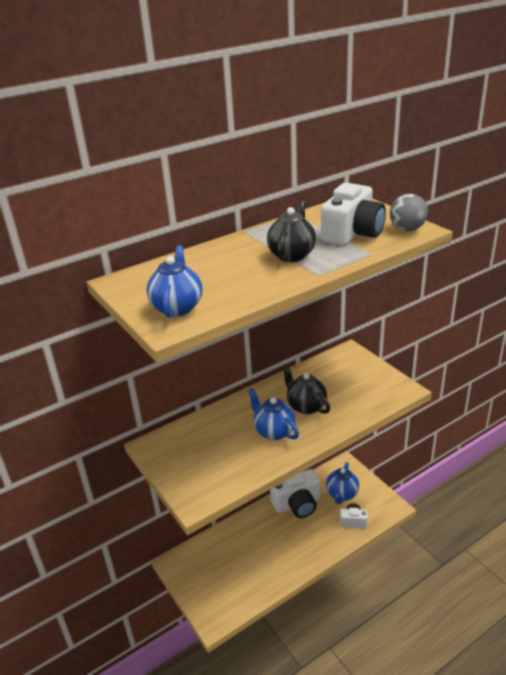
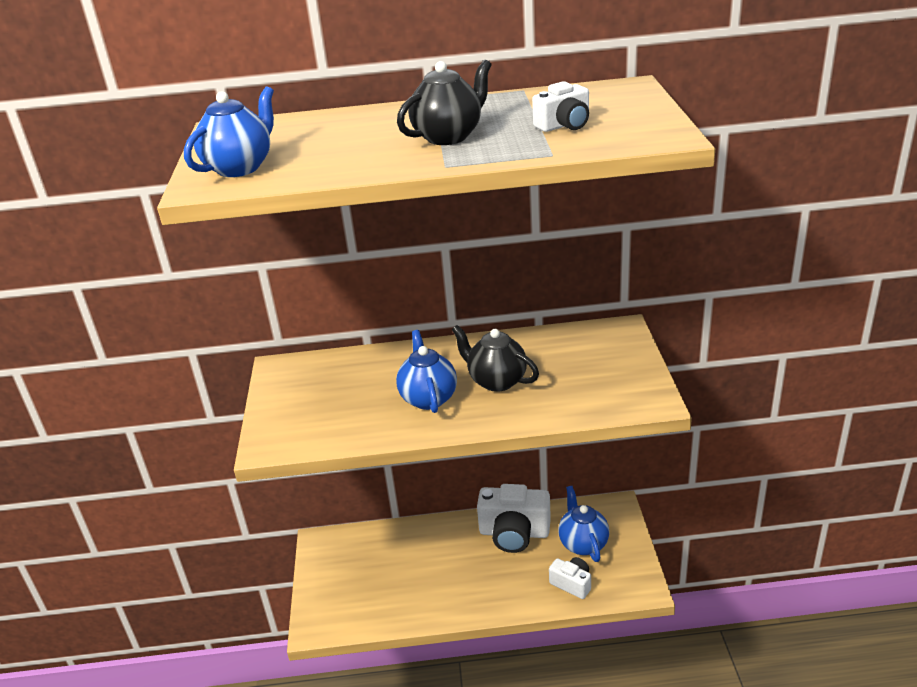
camera: 30 degrees right, 0 degrees up
black teapot [282,365,330,415] -> black teapot turned 45 degrees counterclockwise [452,325,539,392]
white camera [321,183,386,246] -> white camera [532,81,589,132], size x0.54
blue teapot [326,462,359,504] -> blue teapot turned 120 degrees clockwise [558,486,609,562]
grey ball [390,194,428,231] -> none

